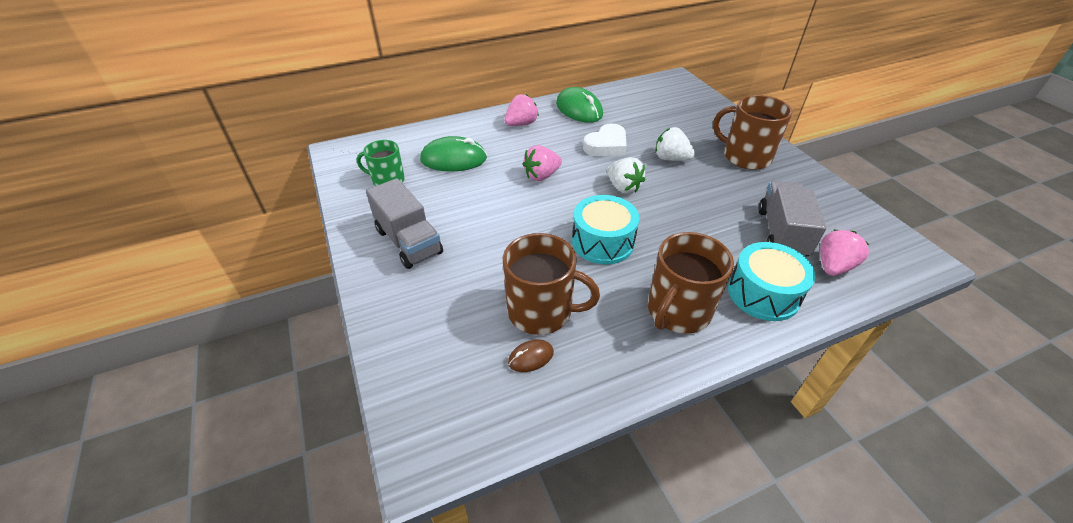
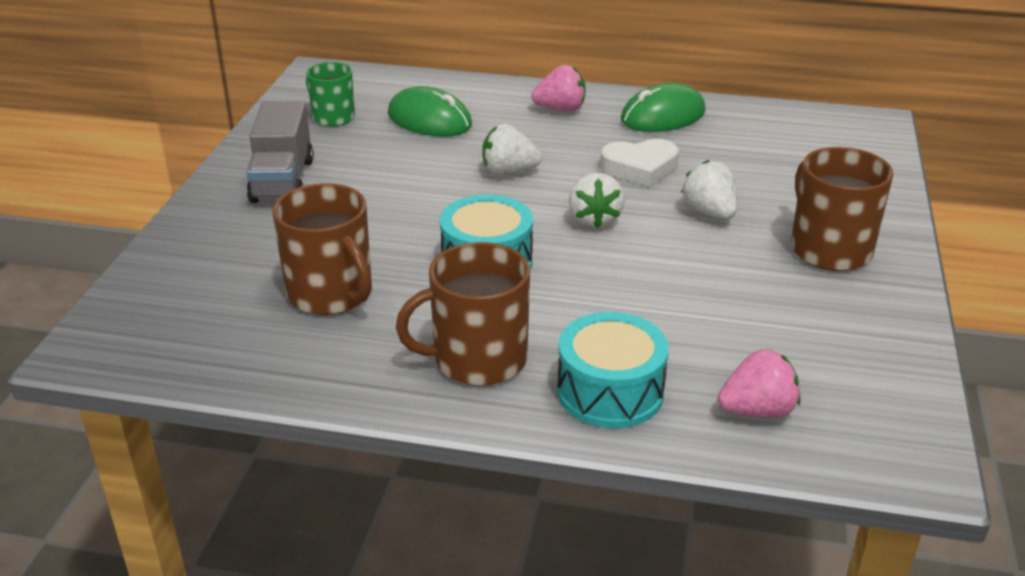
camera: 35 degrees right, 10 degrees down
brown mouse [508,339,554,372] -> none
pink strawberry [523,145,562,181] -> white strawberry [482,124,542,175]
green mouse [556,87,603,123] -> green mouse turned 60 degrees clockwise [621,83,706,132]
grey truck [758,181,826,256] -> none

